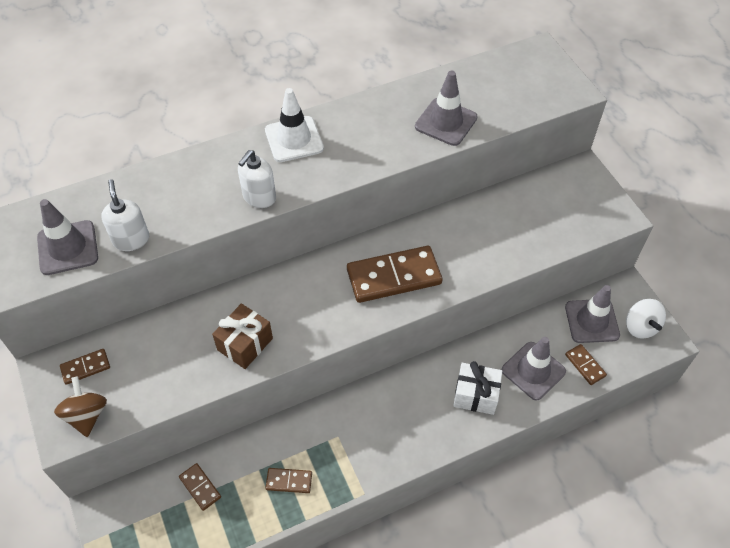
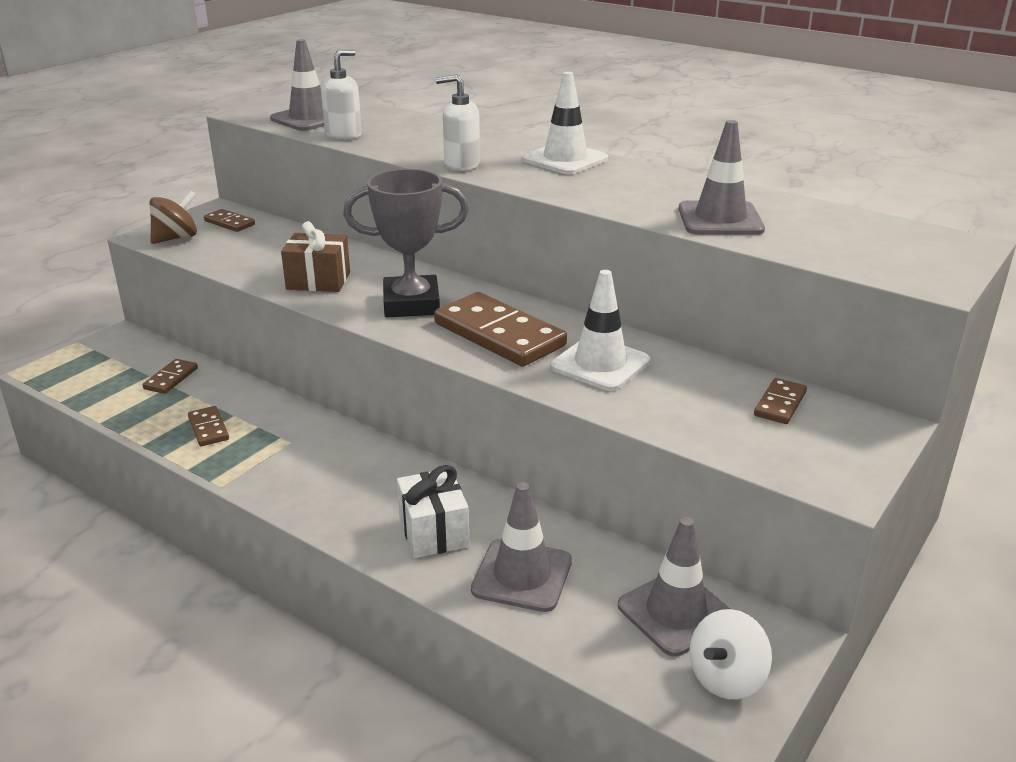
camera: 60 degrees right, 25 degrees down
brown domino [565,344,607,385] -> brown domino moved to [754,378,807,424]
none -> grey trophy [343,169,469,317]
none -> white traffic cone [551,270,650,391]

